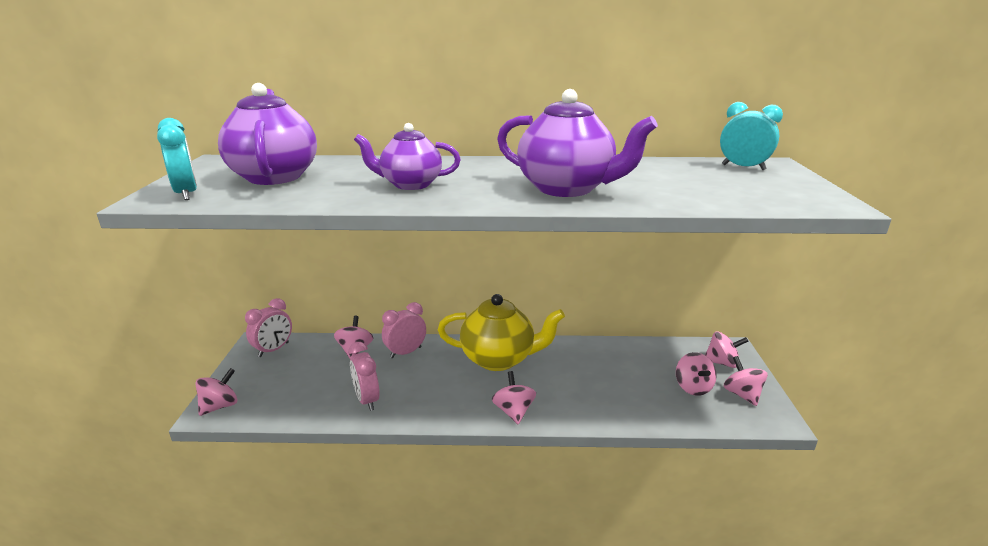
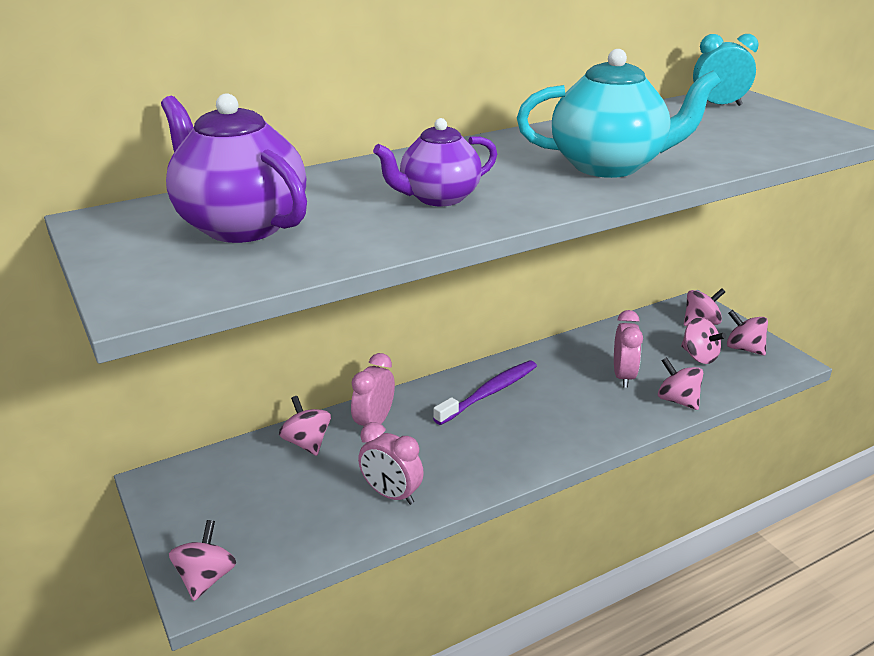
camera: 30 degrees left, 5 degrees up
turquoise clock [157,118,197,200] -> none
pink clock [245,298,292,357] -> pink clock moved to [614,310,643,388]
yellow teapot [438,294,565,371] -> purple toothbrush [433,360,537,425]
pink spinning top [492,371,536,424] -> pink spinning top moved to [658,357,703,410]
purple teapot [497,89,658,197] -> turquoise teapot [517,49,721,178]

